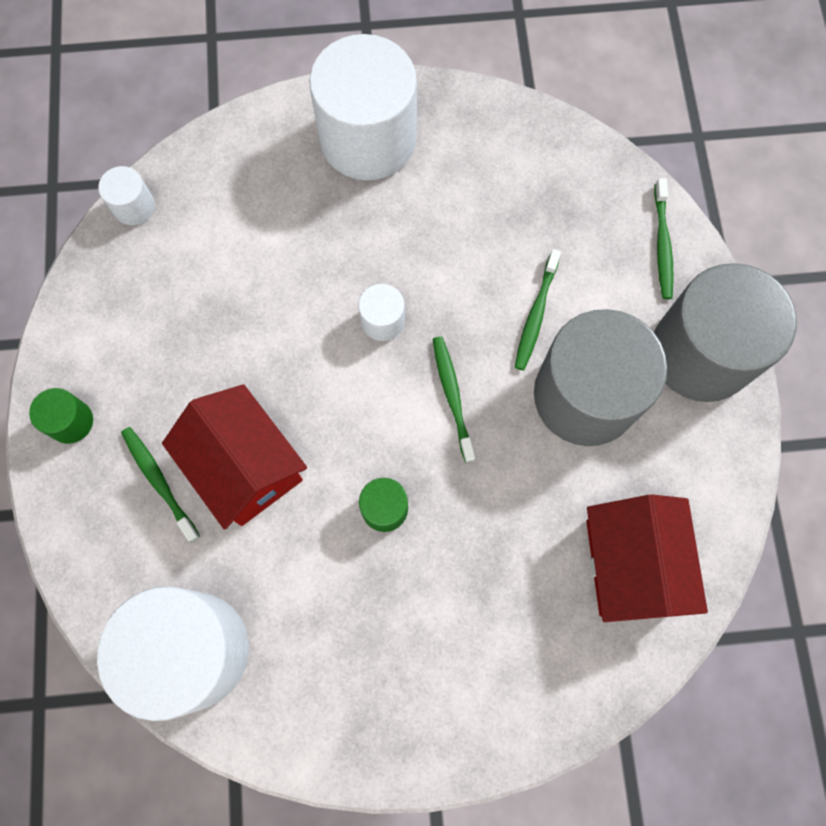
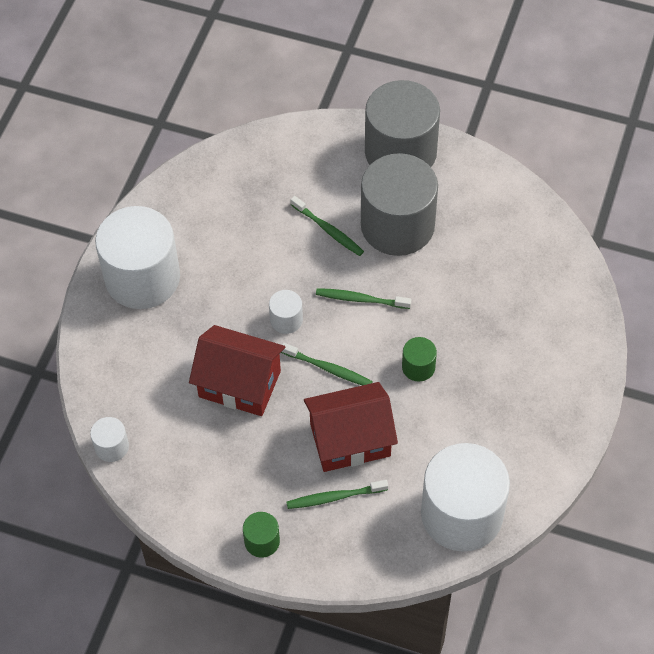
camera: 65 degrees left, 15 degrees down
red house [586,494,708,622] -> red house moved to [189,325,285,416]
green toothbrush [654,178,674,299] -> green toothbrush moved to [281,343,373,385]

